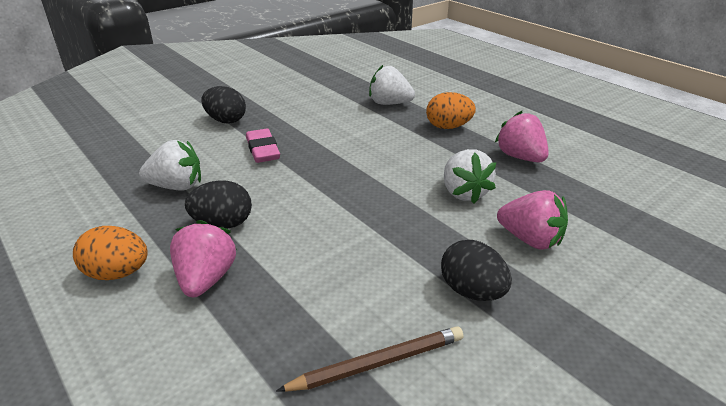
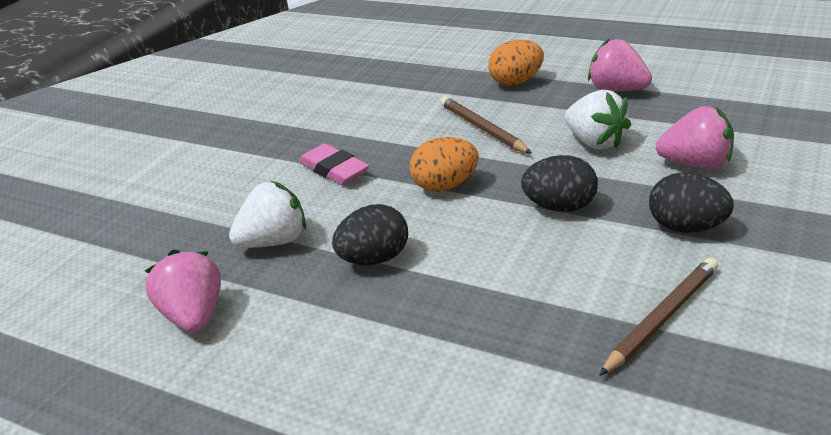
camera: 20 degrees left, 0 degrees up
orange egg [73,226,147,280] -> orange egg moved to [409,137,479,192]
pink strawberry [170,220,236,297] -> pink strawberry moved to [145,250,221,333]
black egg [201,86,246,123] -> black egg moved to [521,155,598,212]
white strawberry [369,65,415,105] -> none
none -> brown pencil [440,96,532,154]

